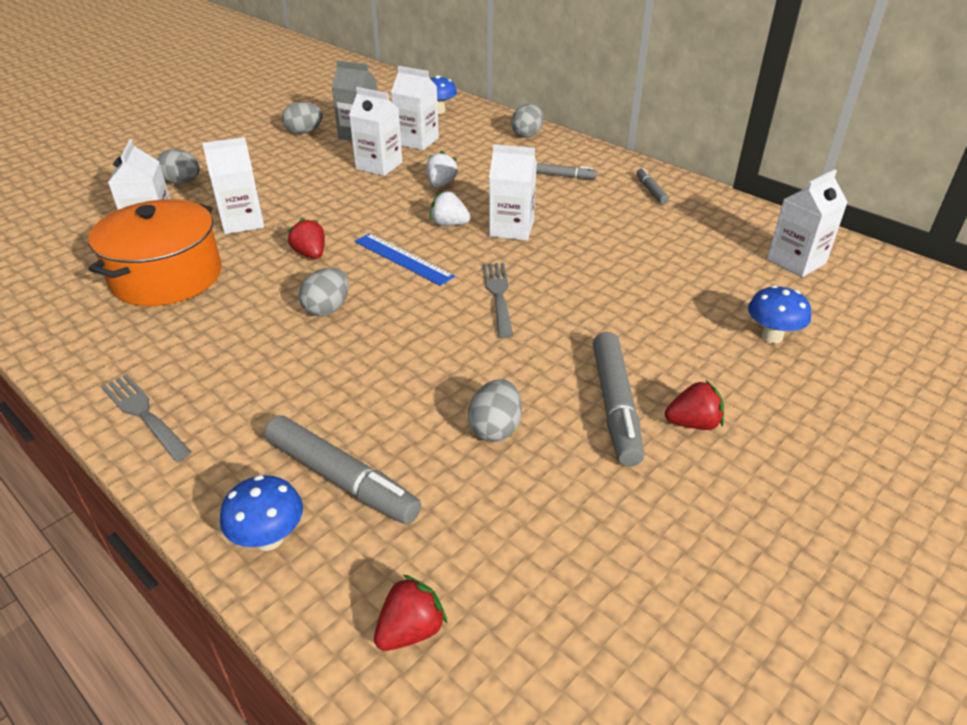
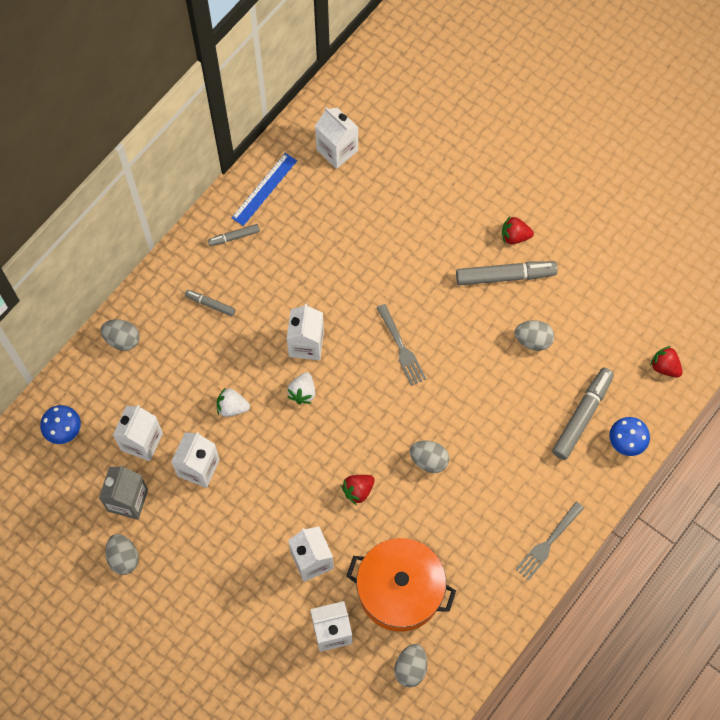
camera: 95 degrees left, 30 degrees up
grey egg [157,149,200,184] -> grey egg moved to [394,644,428,687]
blue ruler [354,233,455,286] -> blue ruler moved to [231,153,297,226]
grey fork [483,263,513,338] -> grey fork turned 105 degrees counterclockwise [377,304,426,386]
grey marker [536,163,597,179] -> grey marker turned 75 degrees counterclockwise [185,290,236,317]
red strawberry [665,380,724,430] -> red strawberry turned 75 degrees counterclockwise [502,217,534,244]
blue mushroom [748,285,811,344] -> none

